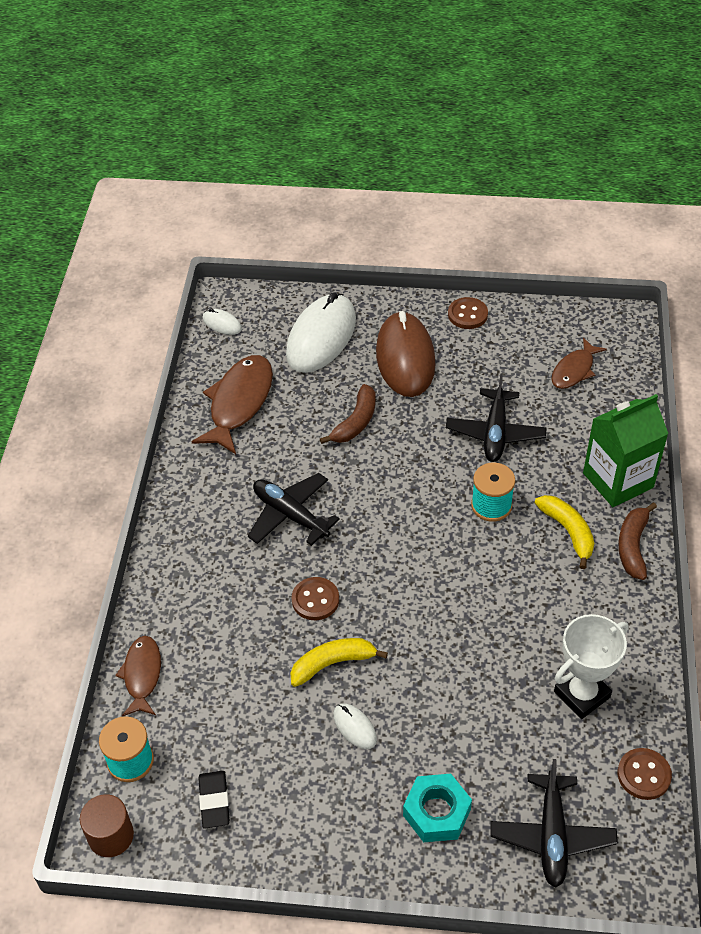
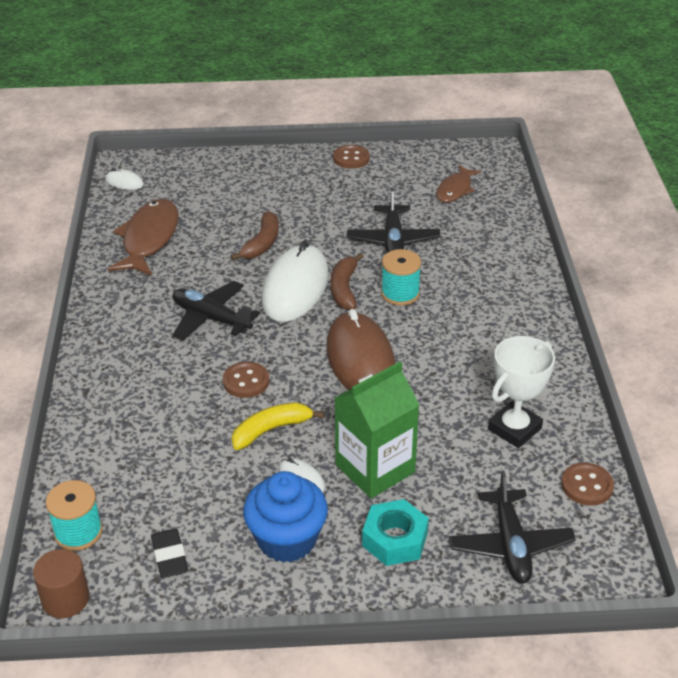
camera: 10 degrees left, 10 degrees down
brown fish [115,636,161,716] -> none
white mouse [286,292,356,373] -> white mouse moved to [262,241,329,322]
brown mouse [376,311,436,397] -> brown mouse moved to [326,309,396,390]
yellow banana [535,495,594,569] -> none
green carton [583,394,669,507] -> green carton moved to [335,361,419,498]
brown banana [618,502,657,580] -> brown banana moved to [331,253,364,310]
none -> blue cupcake [243,471,328,562]

